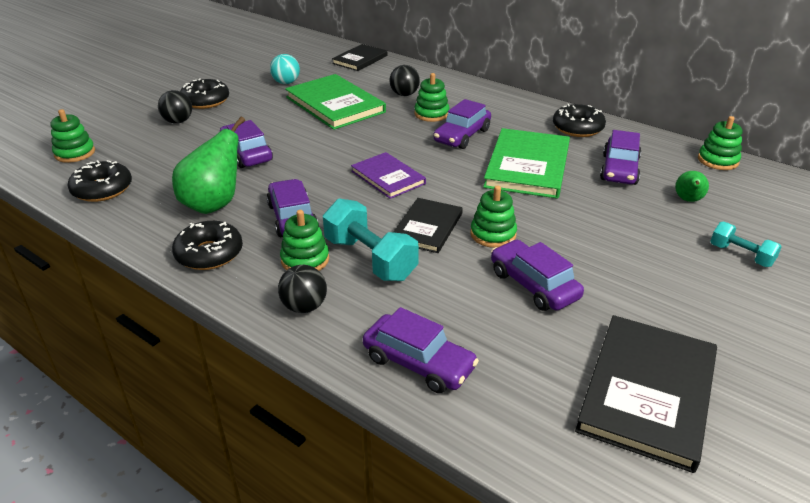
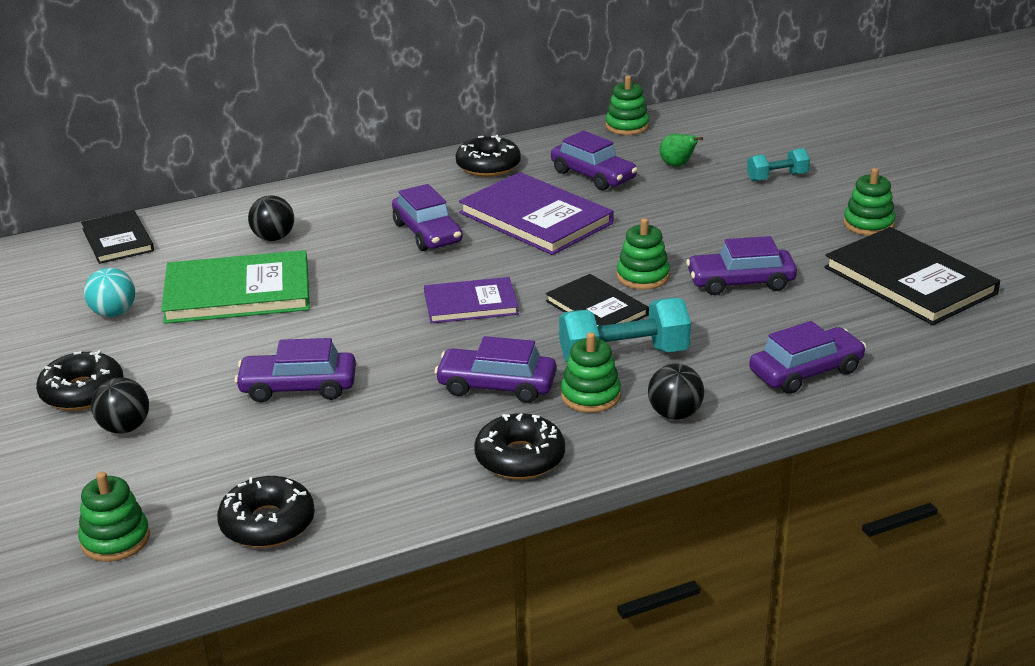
camera: 60 degrees left, 5 degrees down
green pear [172,117,245,214] -> none
green stacking toy [414,73,449,122] -> green stacking toy moved to [843,168,895,236]
green book [483,128,570,199] -> purple book [459,172,614,255]

